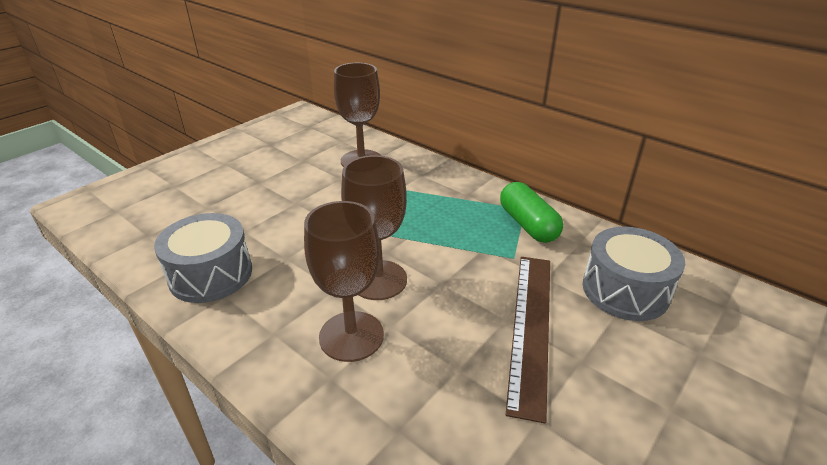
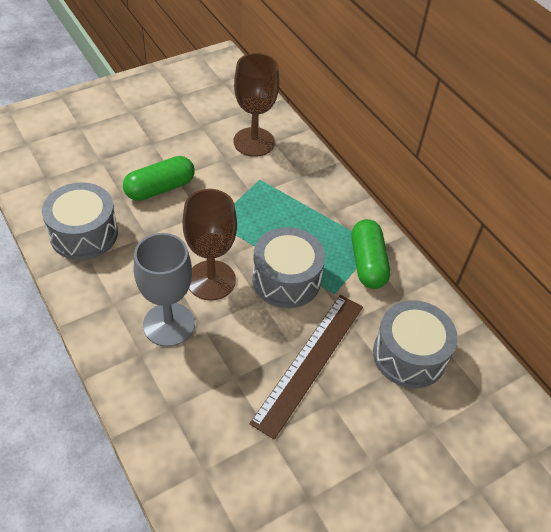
camera: 15 degrees right, 15 degrees up
brown goblet [304,201,384,362] -> grey goblet [134,233,195,347]
none -> green capsule [123,156,195,201]
none -> grey drum [252,227,325,308]

